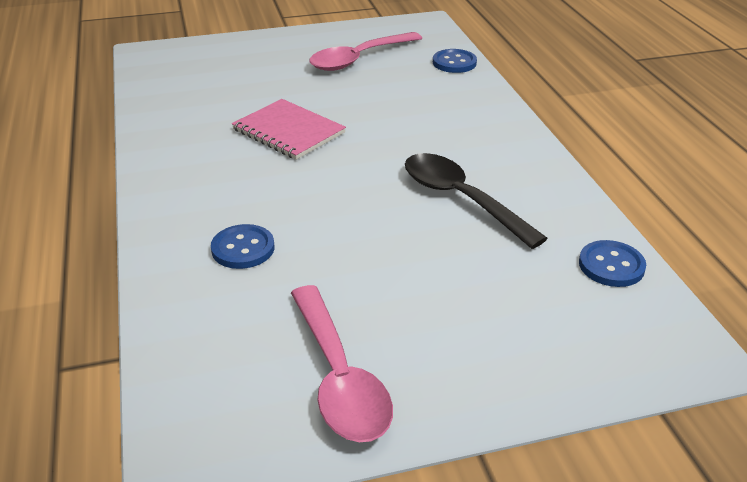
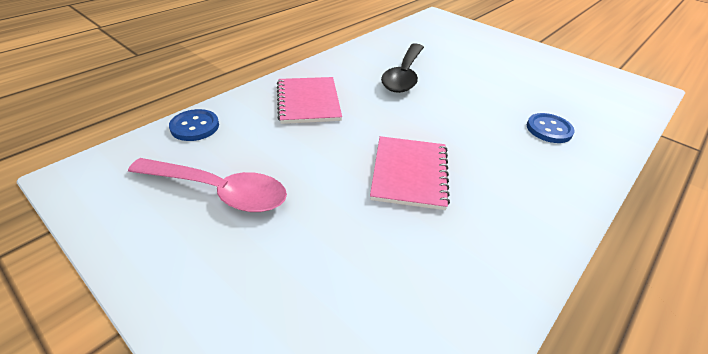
camera: 125 degrees left, 5 degrees up
pink spoon [291,285,393,442] -> none
blue button [579,240,646,287] -> none
none -> pink notebook [277,77,342,124]

